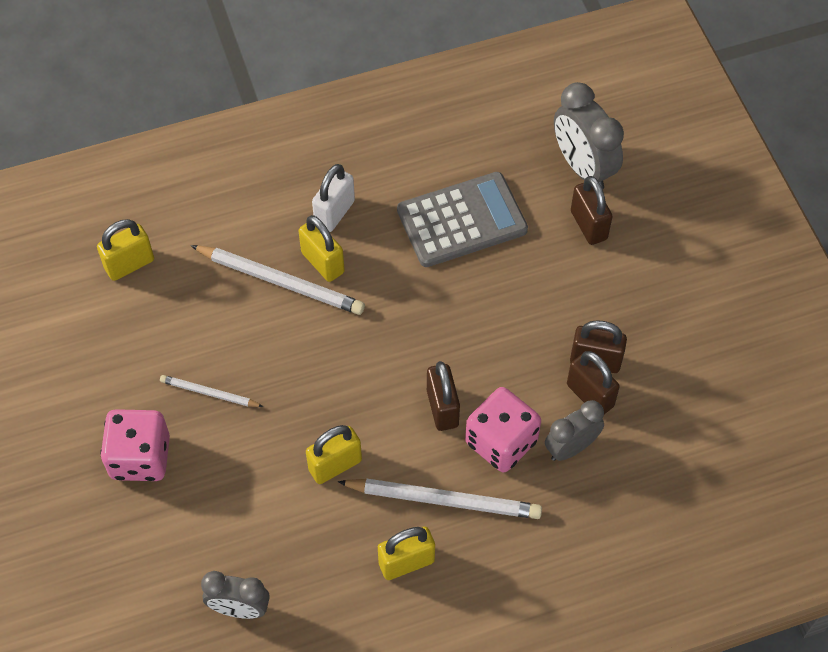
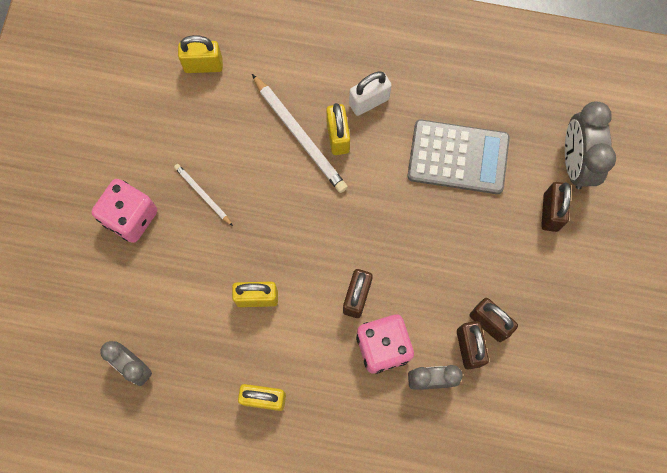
camera: 30 degrees right, 15 degrees up
white pencil [337,479,542,519] -> none

